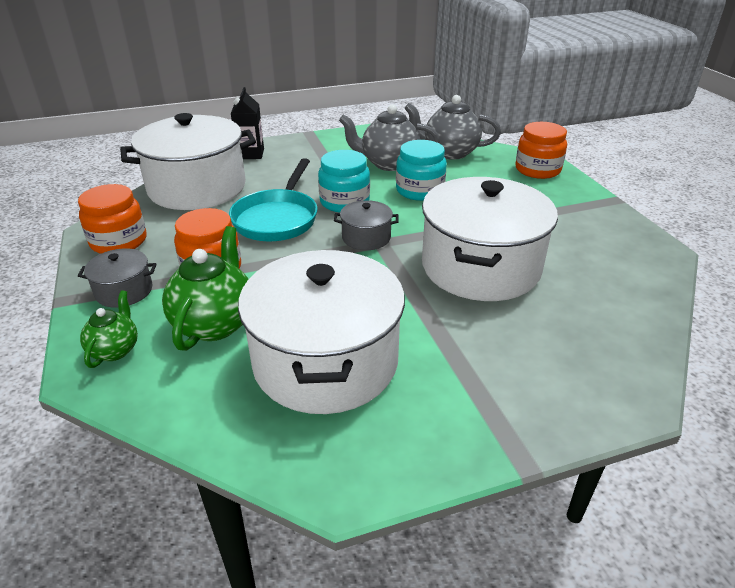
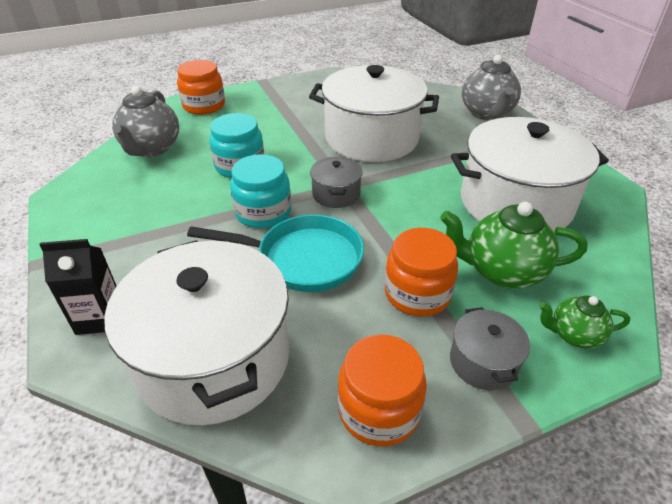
camera: 95 degrees left, 5 degrees up
grey teapot [339,104,440,171] -> grey teapot moved to [462,54,521,120]

